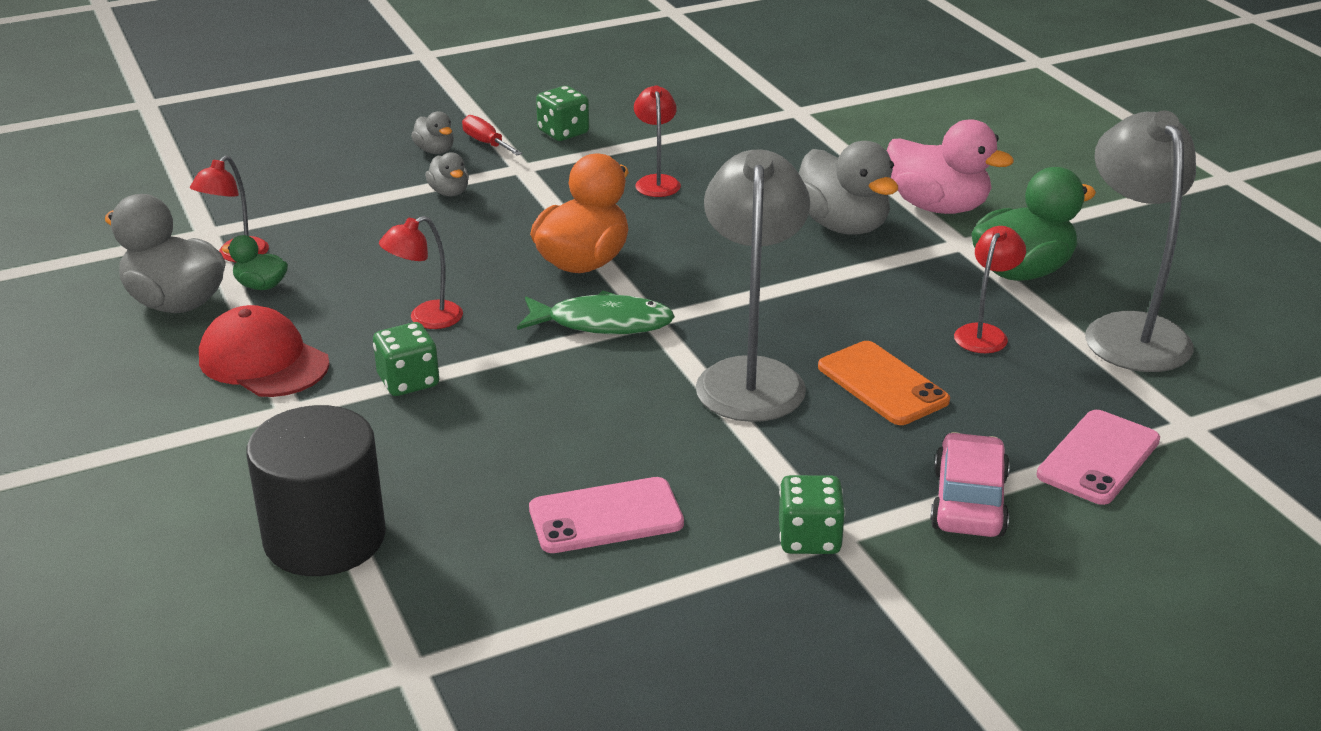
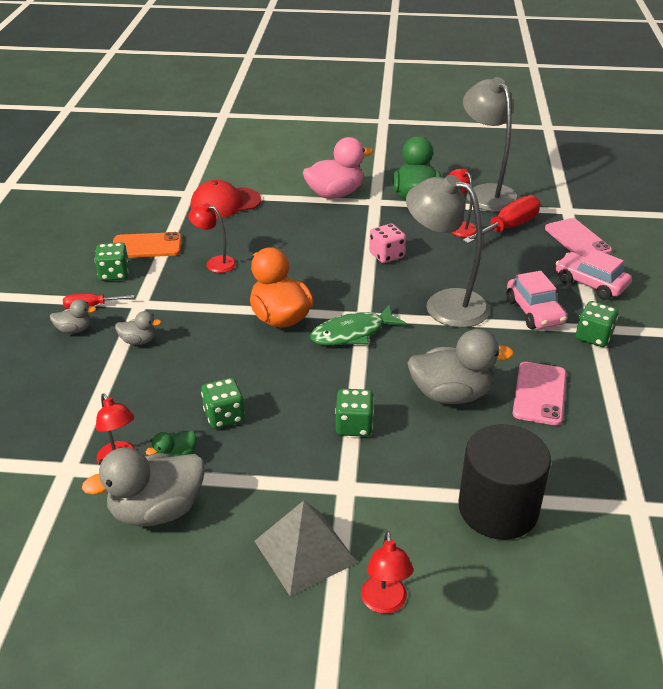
camera: 60 degrees left, 5 degrees up
red cap [199,305,330,397] -> red cap moved to [191,180,261,219]
red lamp [379,216,463,329] -> red lamp moved to [361,531,413,614]
green fish [517,291,675,334] -> green fish turned 150 degrees counterclockwise [310,305,407,345]
grey duck [799,141,898,235] -> grey duck moved to [407,329,514,404]
orange phone [818,341,950,425] -> orange phone moved to [113,232,182,258]
grey lamp [1085,110,1196,372] -> grey lamp turned 45 degrees clockwise [463,77,520,212]
none -> green dice [201,378,245,429]
none -> grey pyramid [254,501,358,596]
none -> pink dice [369,224,406,263]
none -> red screwdriver [463,195,541,244]
none -> pink car [506,271,567,329]

